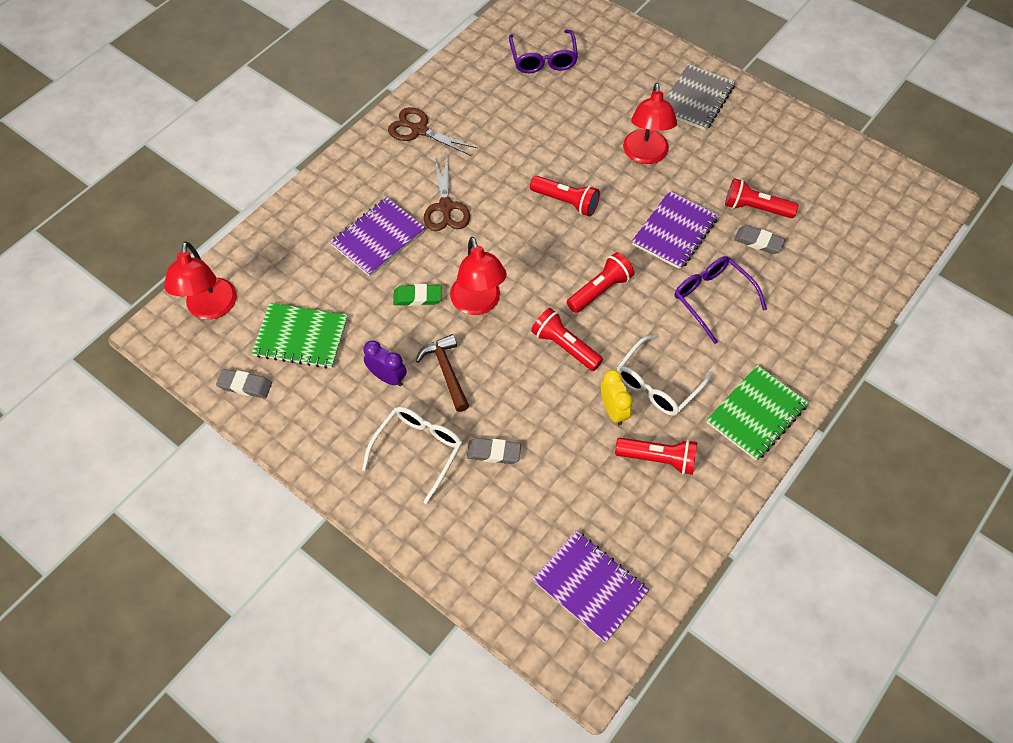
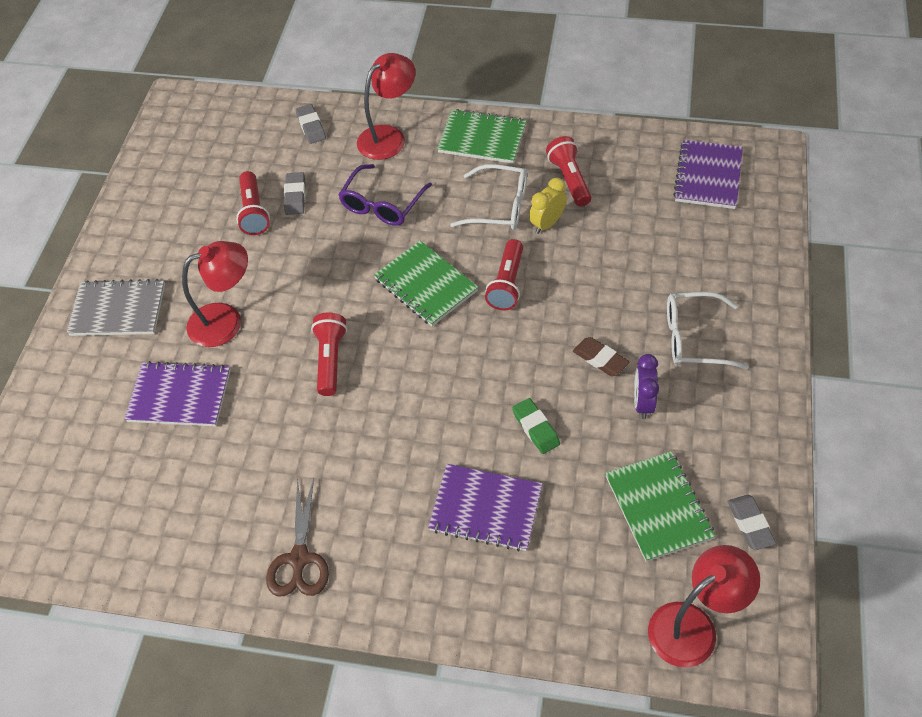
camera: 115 degrees left, 5 degrees down
brown hammer [416,334,469,412] -> brown eraser [573,337,629,376]
brown scissors [424,158,470,231] -> none
red lamp [450,237,507,315] -> red lamp moved to [357,53,416,160]
grey eraser [467,438,521,464] -> grey eraser moved to [296,104,326,144]
purple glasses [509,30,578,73] -> none
red flashlight [567,252,635,313] -> green notebook [374,241,478,326]
purple notebook [632,191,718,270] -> purple notebook moved to [124,361,230,427]

